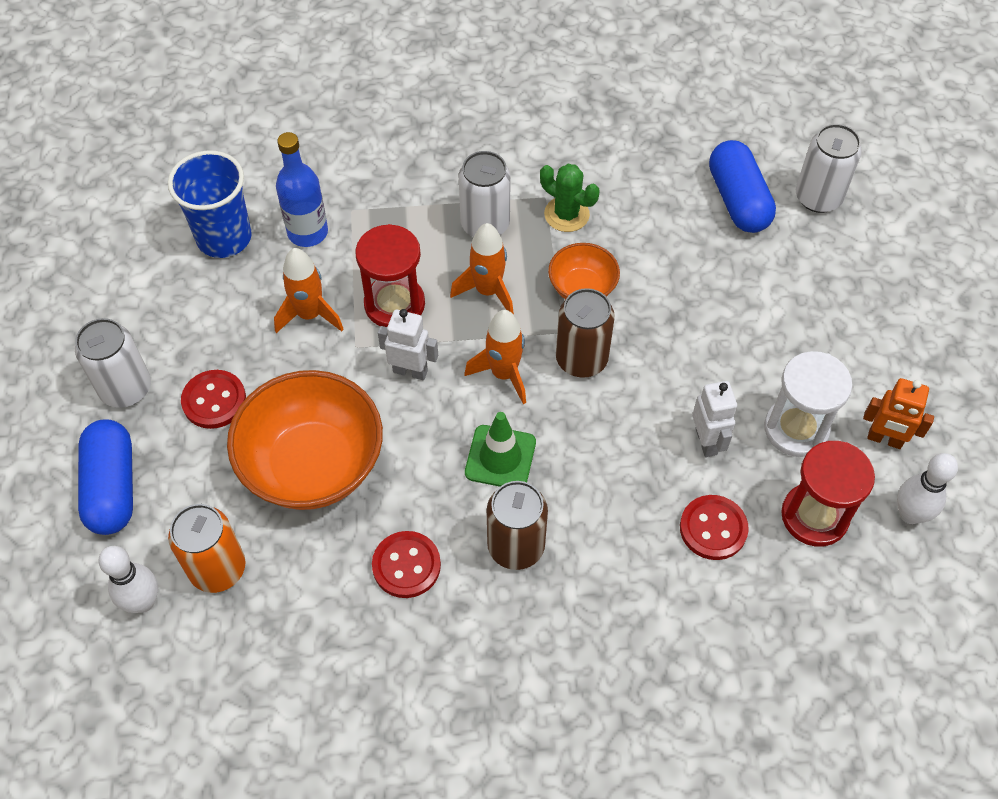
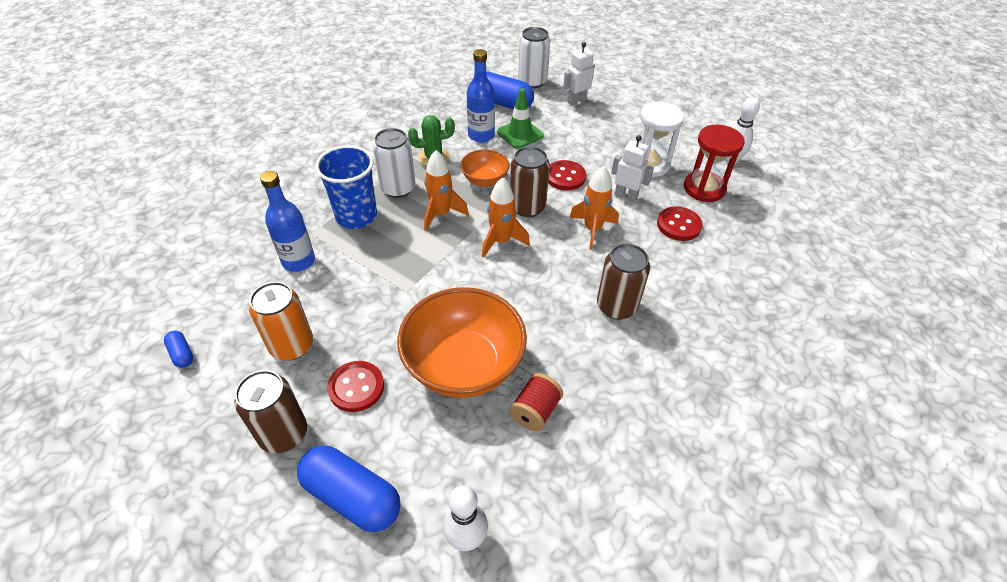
camera: 50 degrees left, 10 degrees down
white can [75,318,151,408] -> brown can [234,370,307,454]
blue cup [168,150,252,258] -> blue cup moved to [315,145,377,229]
orange can [168,504,246,593] -> orange can moved to [249,282,313,361]
orange rocket [274,248,344,333] -> orange rocket moved to [569,166,619,250]
red hourglass [355,224,425,327] -> none
red button [372,531,441,598] -> red button moved to [548,160,586,190]
white robot [378,309,438,380] -> white robot moved to [563,42,595,105]
green traffic cone [465,412,536,487] -> green traffic cone moved to [497,88,544,149]
orange robot [863,378,934,449] -> none
none -> blue capsule [164,331,193,368]
none -> blue bottle [467,49,495,142]
none -> red spool [509,373,563,432]

